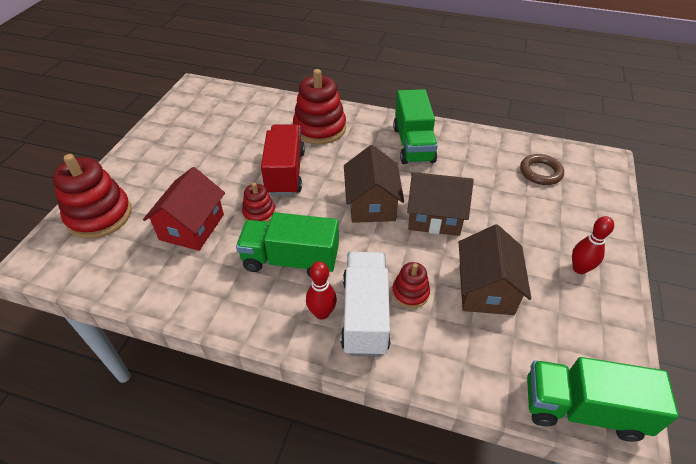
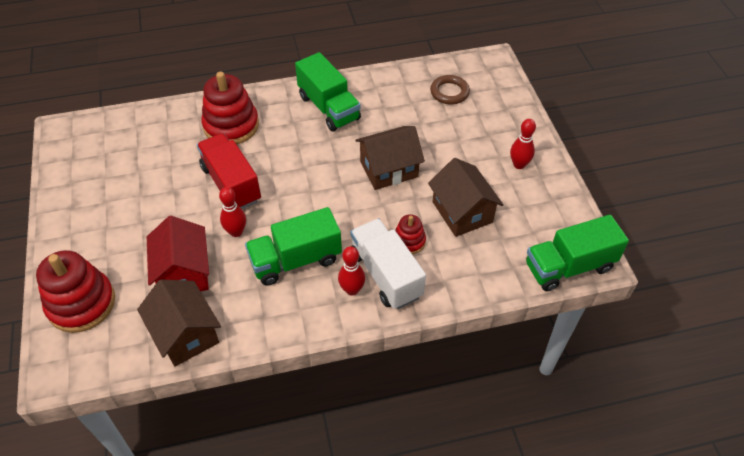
camera: 30 degrees left, 5 degrees up
red stacking toy [242,183,276,222] -> red bowling pin [219,187,246,237]
brown house [344,145,404,223] -> brown house moved to [137,279,221,367]

